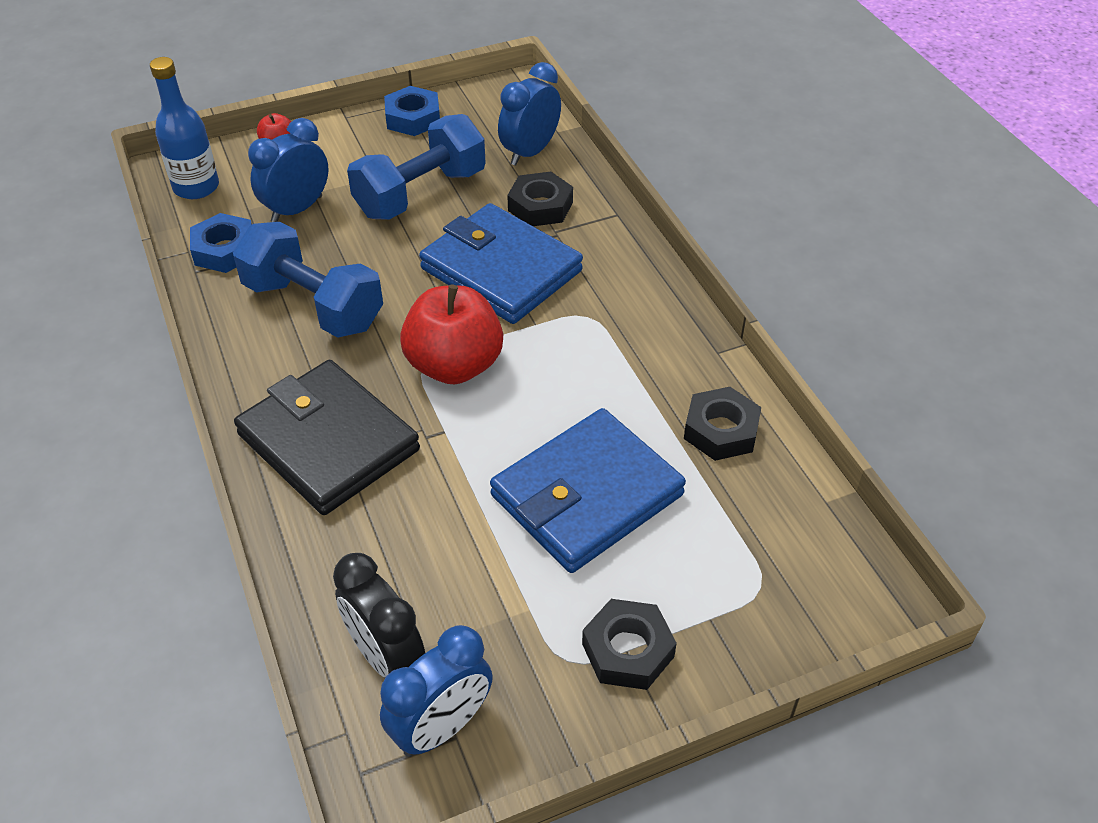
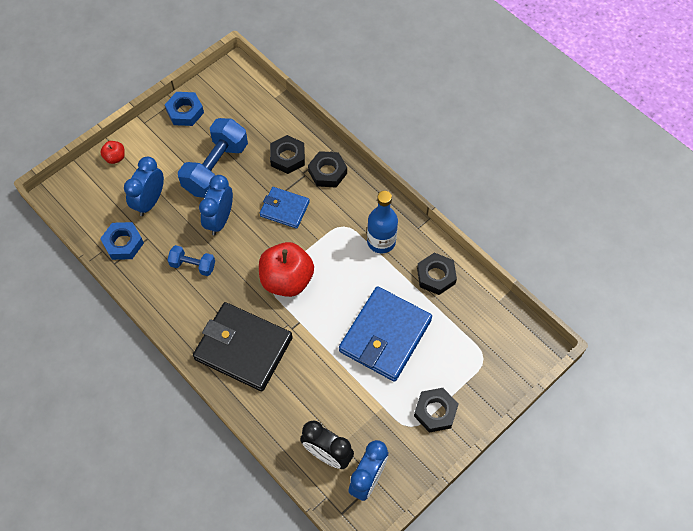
camera: 20 degrees left, 15 degrees up
blue bottle [150,57,219,199] -> blue bottle moved to [367,191,398,253]
blue dumbbell [233,222,383,338] -> blue dumbbell [167,245,215,276], size x0.52
blue wallet [419,203,583,324] -> blue wallet [260,187,310,229], size x0.56
blue clock [498,62,561,166] -> blue clock moved to [199,175,233,235]
none -> black nut [308,151,347,187]

